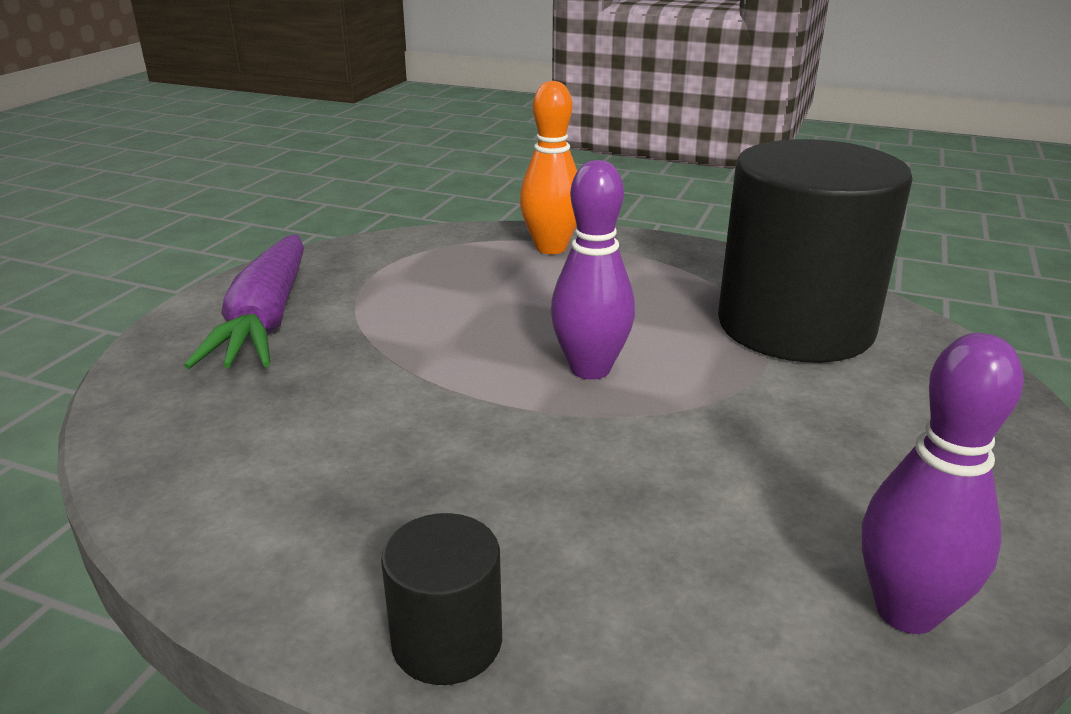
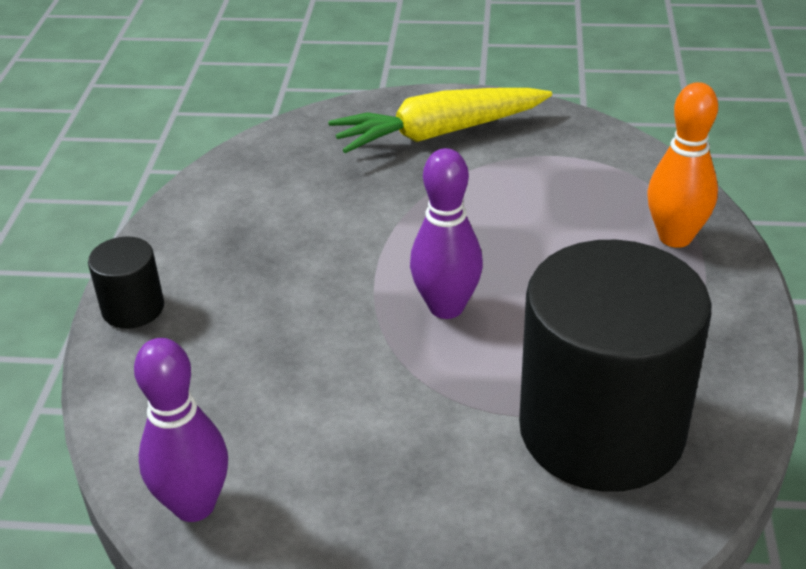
camera: 75 degrees right, 10 degrees up
purple carrot [184,234,304,369] -> yellow carrot [328,88,552,153]

